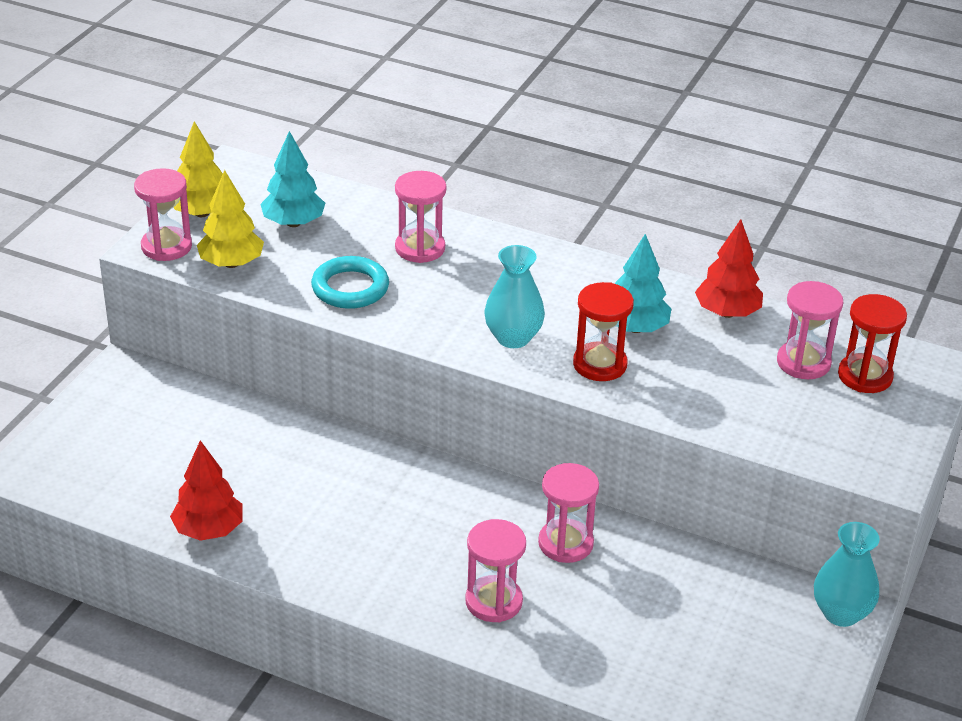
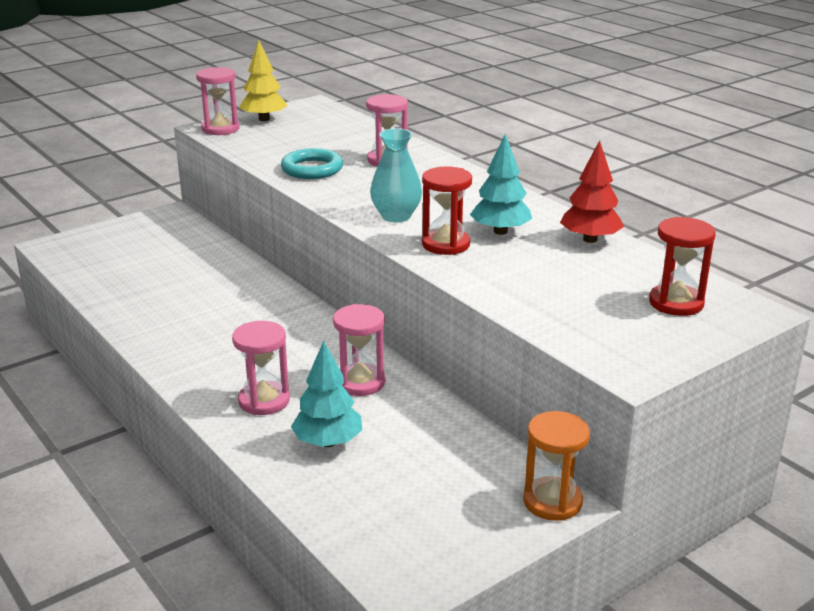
camera: 30 degrees right, 10 degrees down
red tree [170,440,243,541] -> none
yellow tree [197,170,264,268] -> none
turquoise tree [261,131,325,227] -> turquoise tree moved to [291,341,362,447]
pink hourglass [777,281,843,379] -> none
turquoise vase [814,522,880,627] -> orange hourglass [523,411,590,521]

